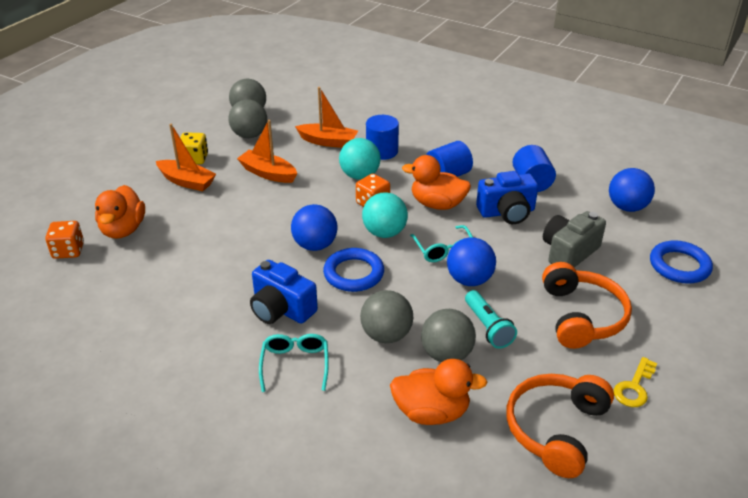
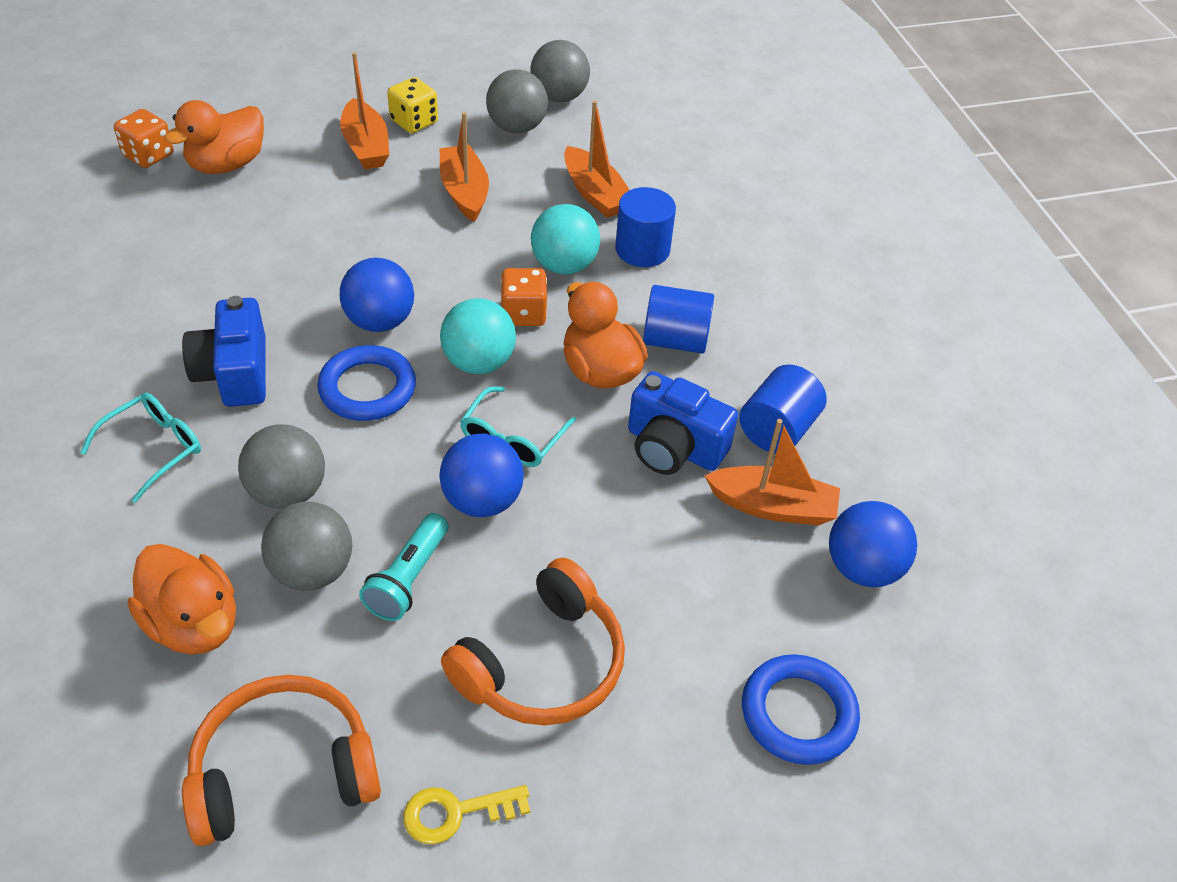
camera: 40 degrees right, 10 degrees up
grey camera [543,211,606,267] -> none
none -> orange boat [705,419,840,526]

